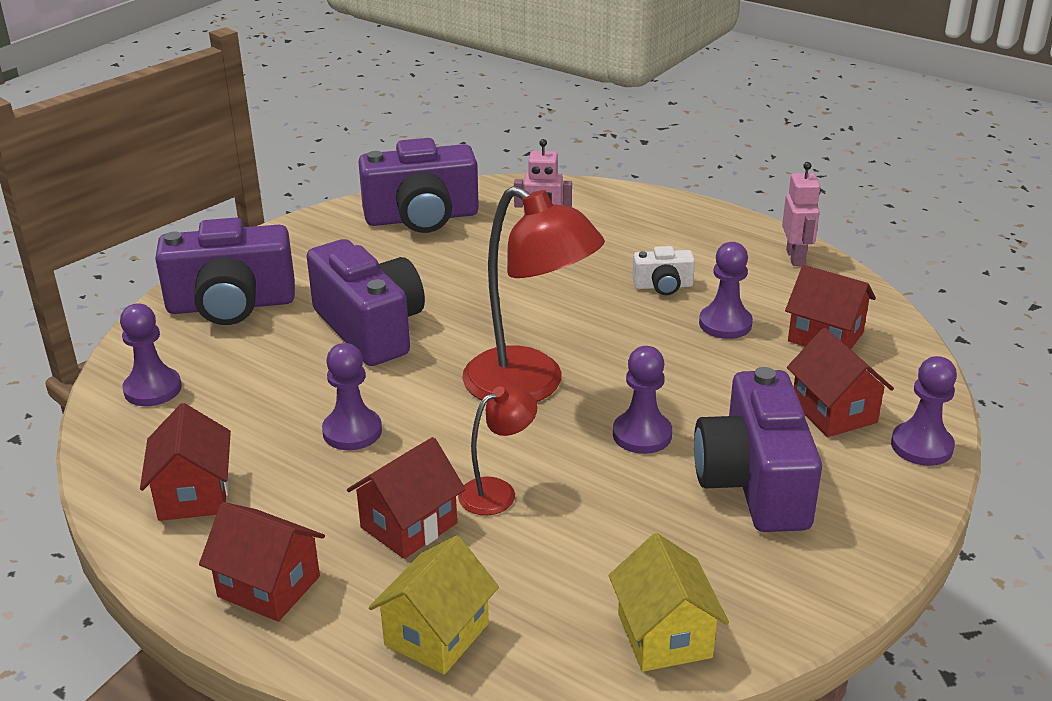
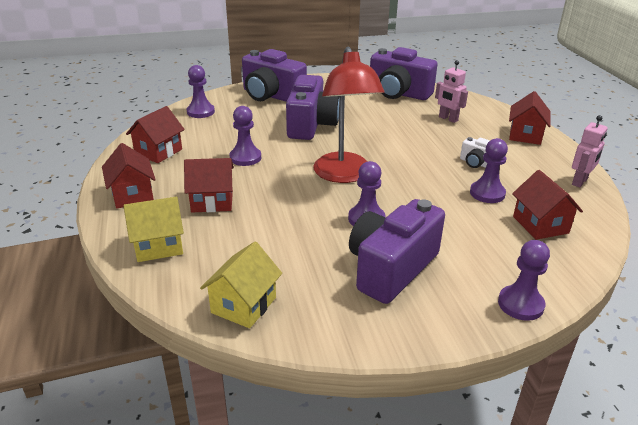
camera: 40 degrees right, 0 degrees up
red lamp [458,386,538,515] -> none
red house [787,328,894,437] -> red house moved to [509,91,551,145]

